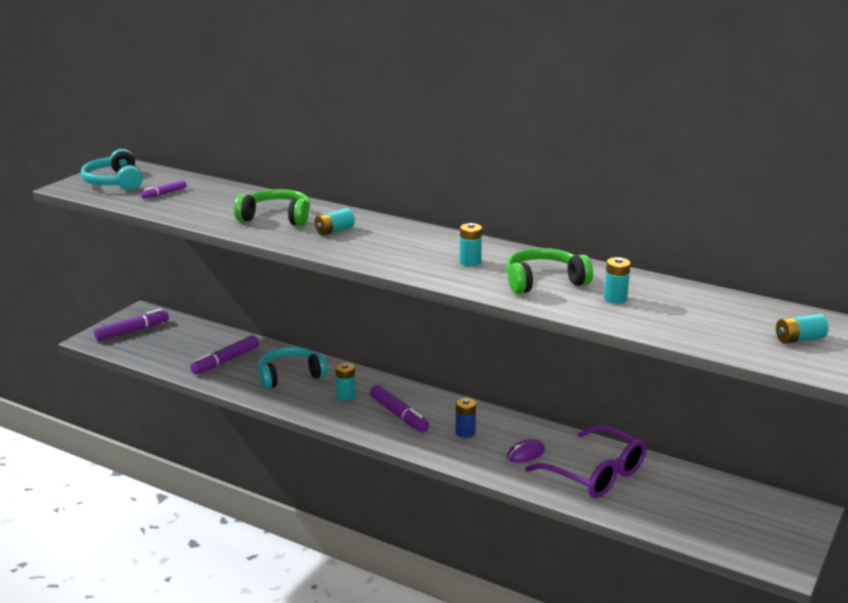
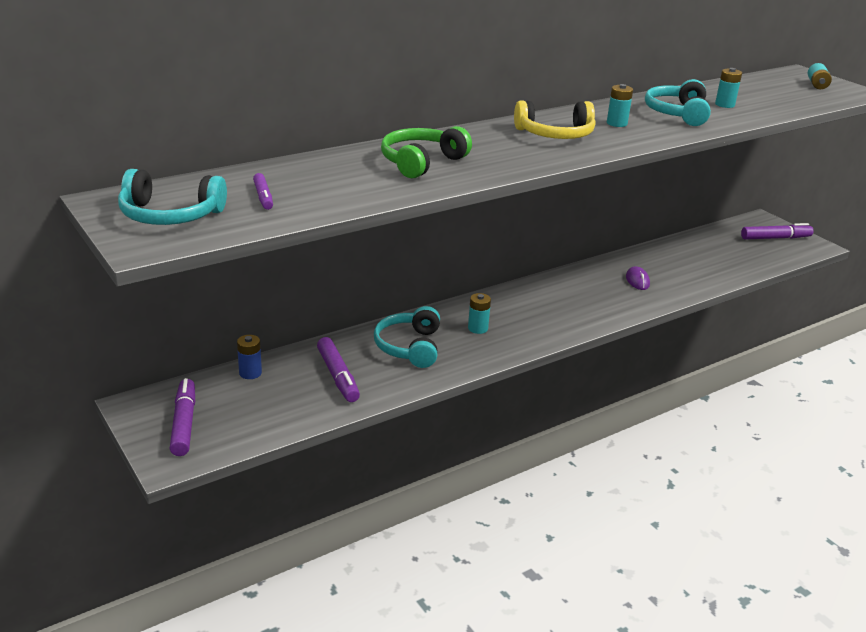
camera: 65 degrees left, 5 degrees up
turquoise battery [314,208,355,236] -> none
purple marker [370,385,429,433] -> purple marker moved to [741,223,814,240]
blue battery [456,398,476,438] -> blue battery moved to [237,335,262,379]
green headphones [506,248,593,294] -> turquoise headphones [645,79,711,126]
purple glasses [525,425,646,498] -> none
none -> yellow headphones [514,100,595,139]

